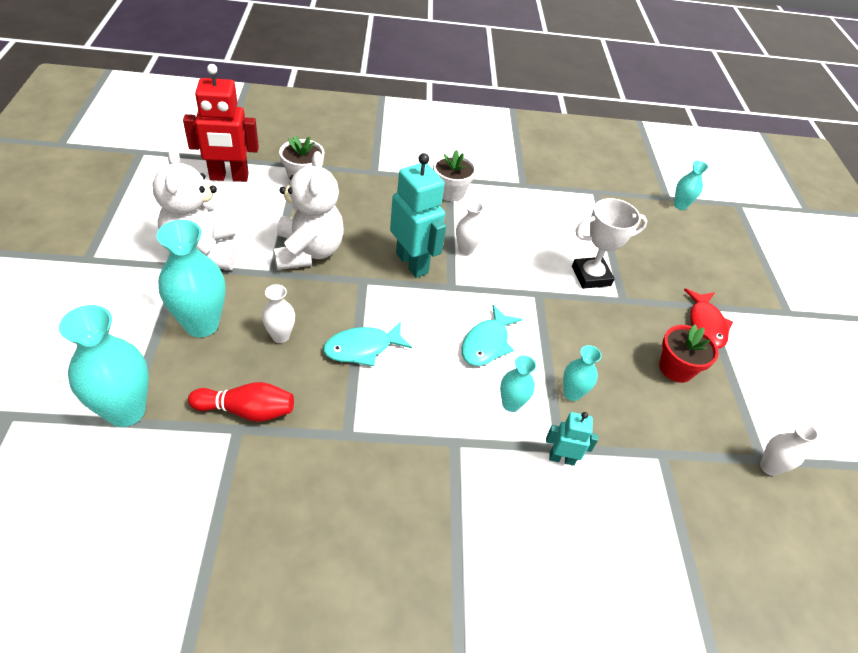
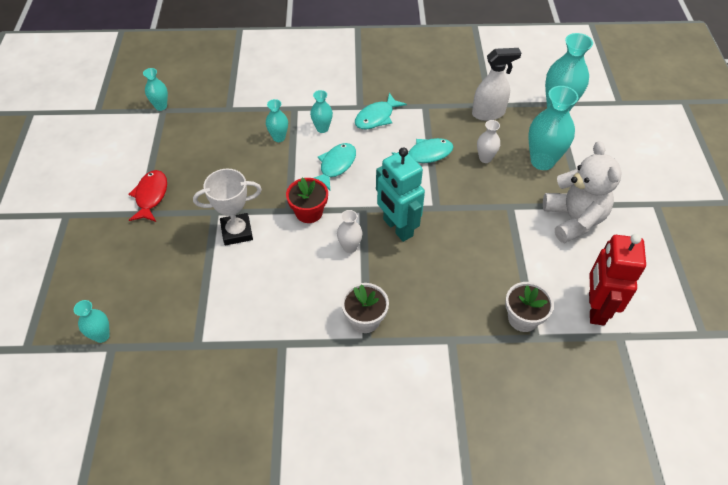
camera: 175 degrees left, 5 degrees up
red robot [183,64,259,182] -> red robot turned 75 degrees counterclockwise [589,234,646,325]
red bowling pin [188,382,294,422] -> white spray bottle [472,48,521,121]
white teddy bear [273,151,344,270] -> none
turquoise robot [546,412,598,466] -> none
red flower pot [659,324,719,383] -> red flower pot moved to [286,178,328,223]
white vase [760,422,818,476] -> turquoise vase [143,68,168,111]
none -> turquoise fish [355,93,407,129]

